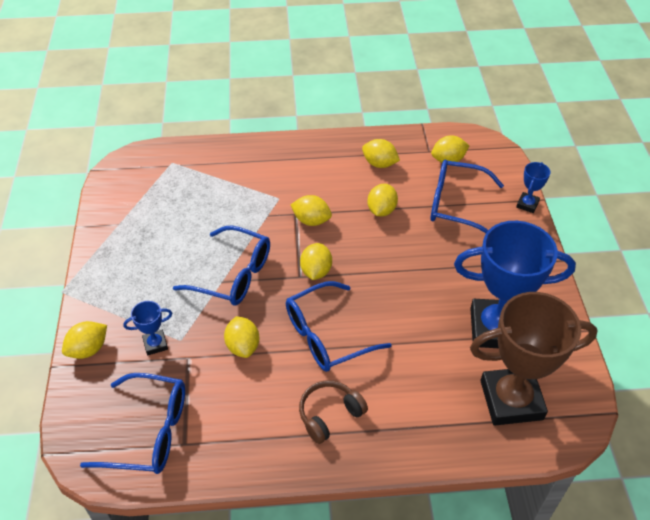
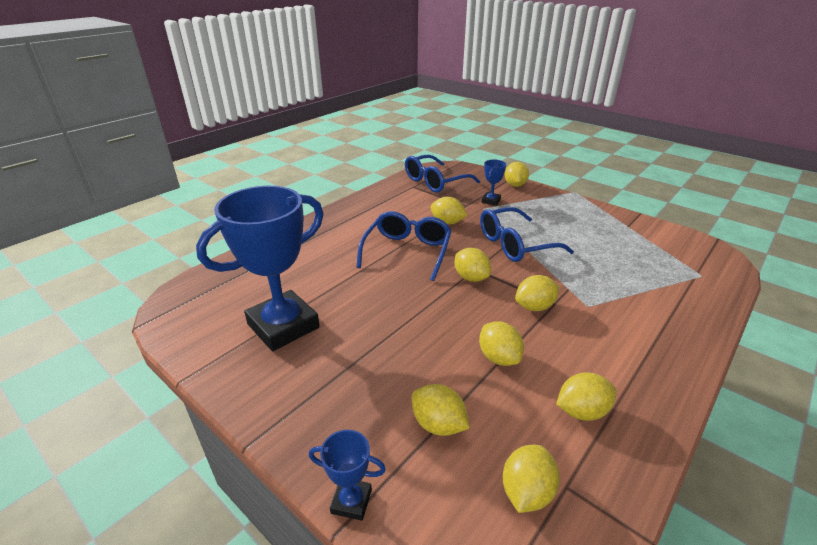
camera: 135 degrees right, 15 degrees down
brown headphones [299,380,368,444] -> none
blue glasses [430,160,504,233] -> yellow lemon [412,384,470,436]
brown trophy [470,292,598,426] -> none
blue trophy [516,162,551,213] -> blue trophy turned 60 degrees counterclockwise [309,430,386,521]

